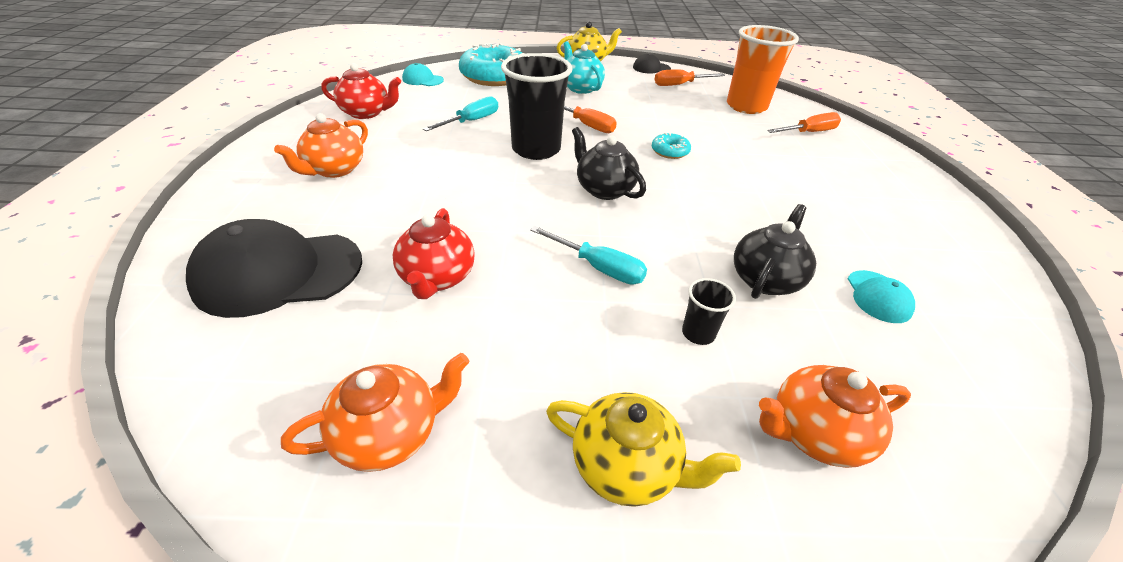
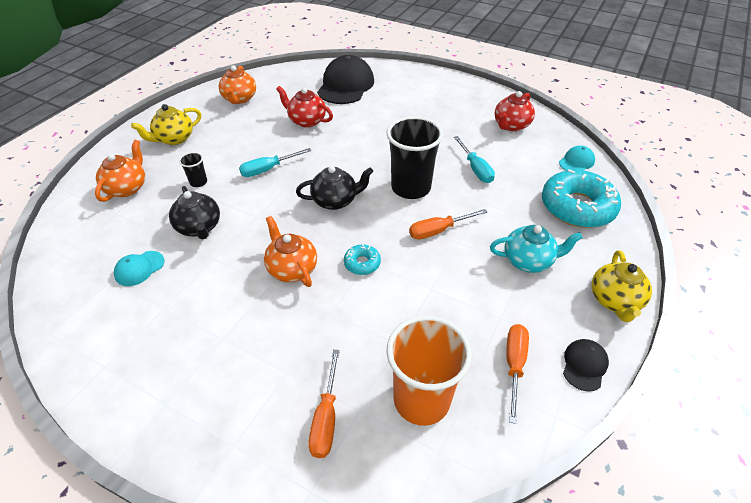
camera: 120 degrees right, 5 degrees up
orange teapot [274,113,368,178] -> orange teapot moved to [264,216,317,287]
turquoise cap [848,270,915,323] -> turquoise cap turned 75 degrees counterclockwise [114,251,164,286]

